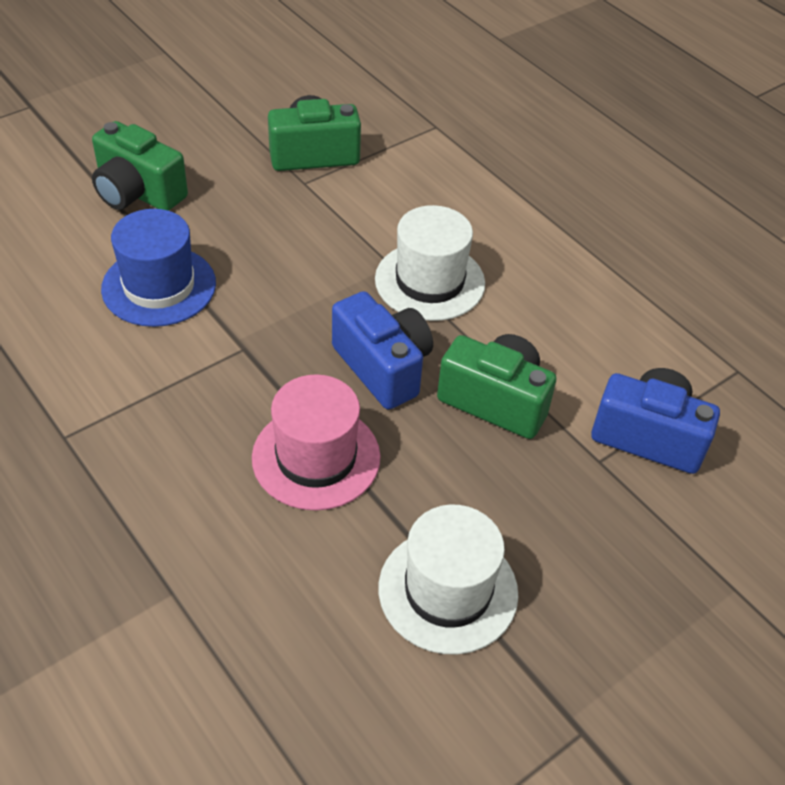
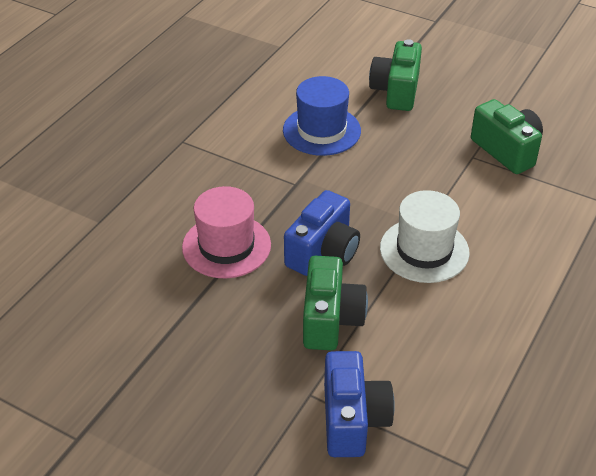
camera: 70 degrees right, 5 degrees down
white hat [379,505,518,655] -> none

